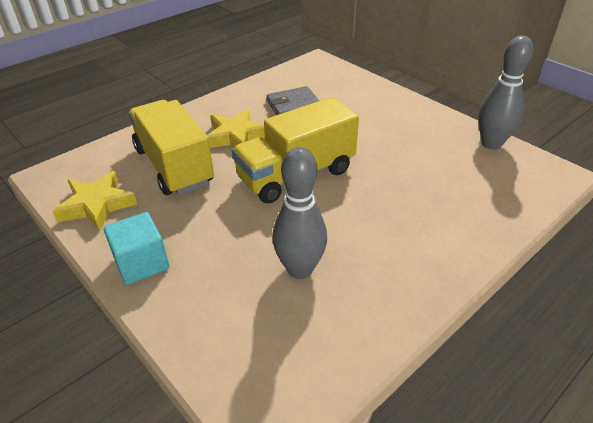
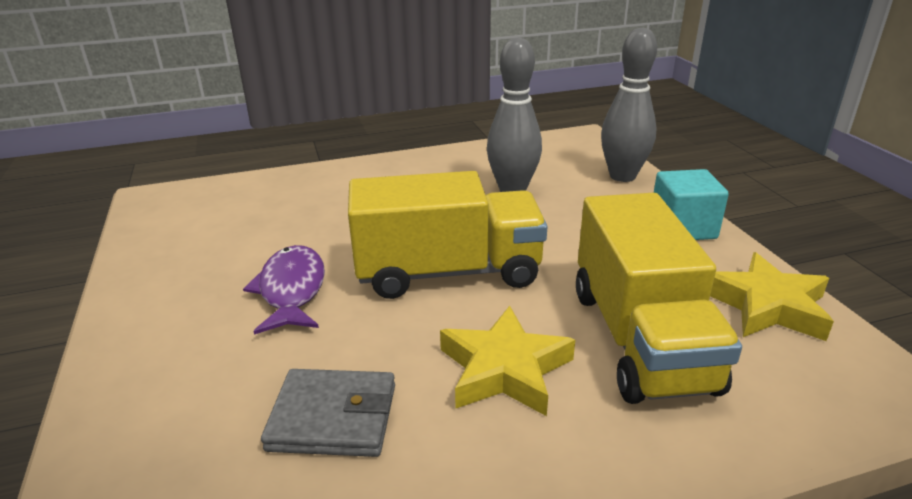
camera: 155 degrees left, 10 degrees down
grey bowling pin [478,36,533,150] -> grey bowling pin moved to [601,27,657,182]
none -> purple fish [243,245,325,335]

